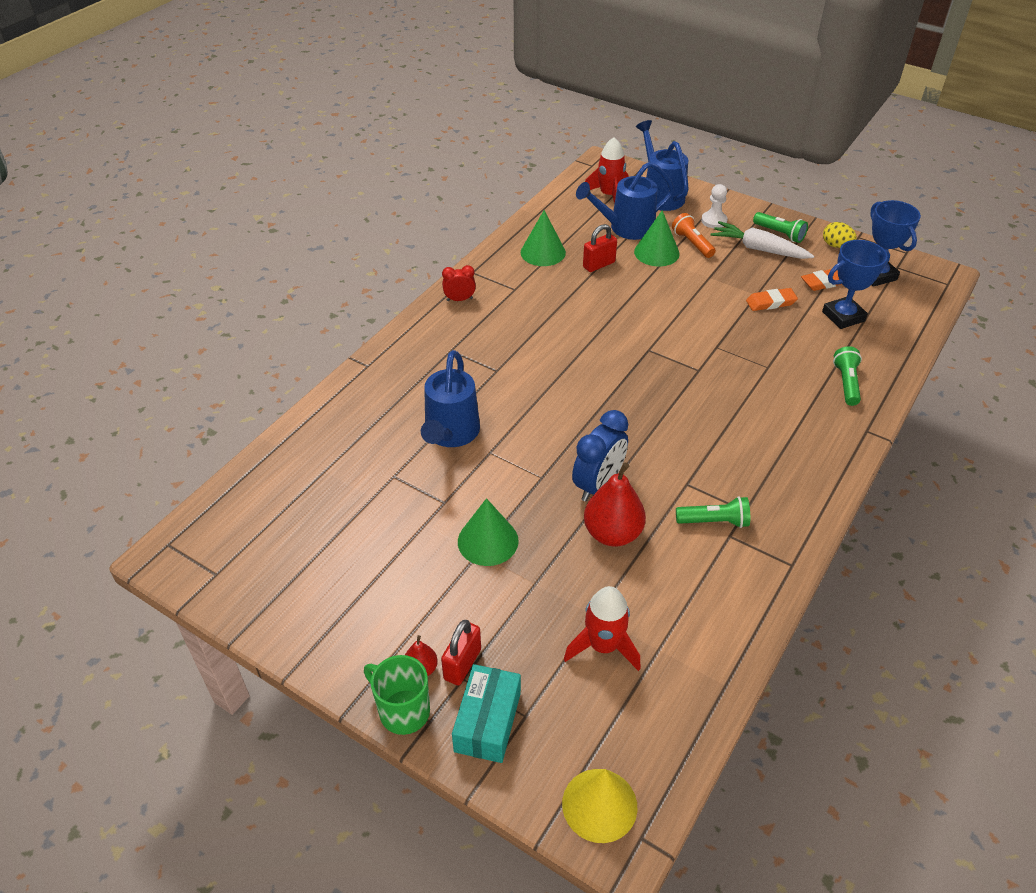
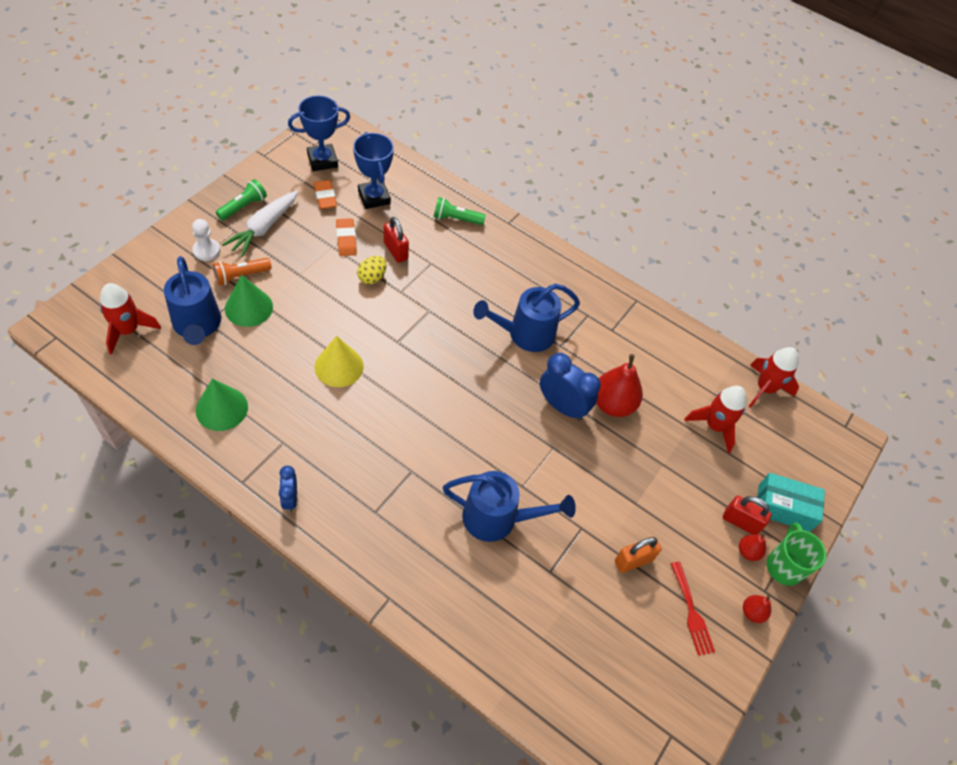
camera: 95 degrees left, 10 degrees up
green mug [364,655,430,735] -> green mug turned 150 degrees clockwise [767,522,826,586]
red clock [442,265,476,301] -> blue clock [279,466,297,512]
green cone [458,498,519,566] -> none
yellow cone [562,769,637,843] -> yellow cone moved to [315,336,364,387]
red padlock [583,224,617,272] -> red padlock moved to [384,217,409,263]
blue watering can [636,120,689,211] -> blue watering can moved to [473,283,580,352]
green flashlight [676,496,750,528] -> none
yellow egg [823,222,857,248] -> yellow egg moved to [357,256,387,284]
none -> orange padlock [615,537,662,573]
none -> red fork [671,561,715,656]
none -> red pear [743,595,771,623]
none -> red rocket [749,347,799,408]

